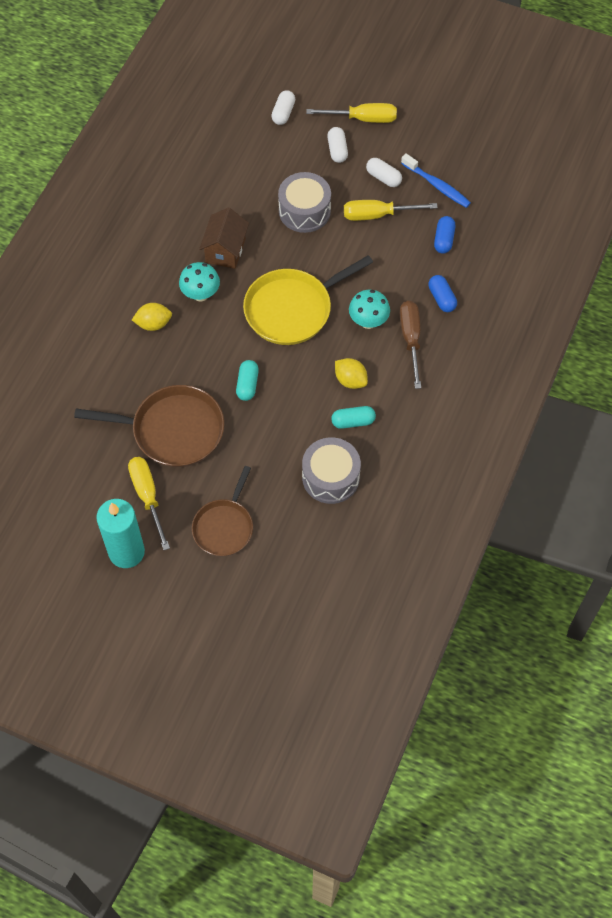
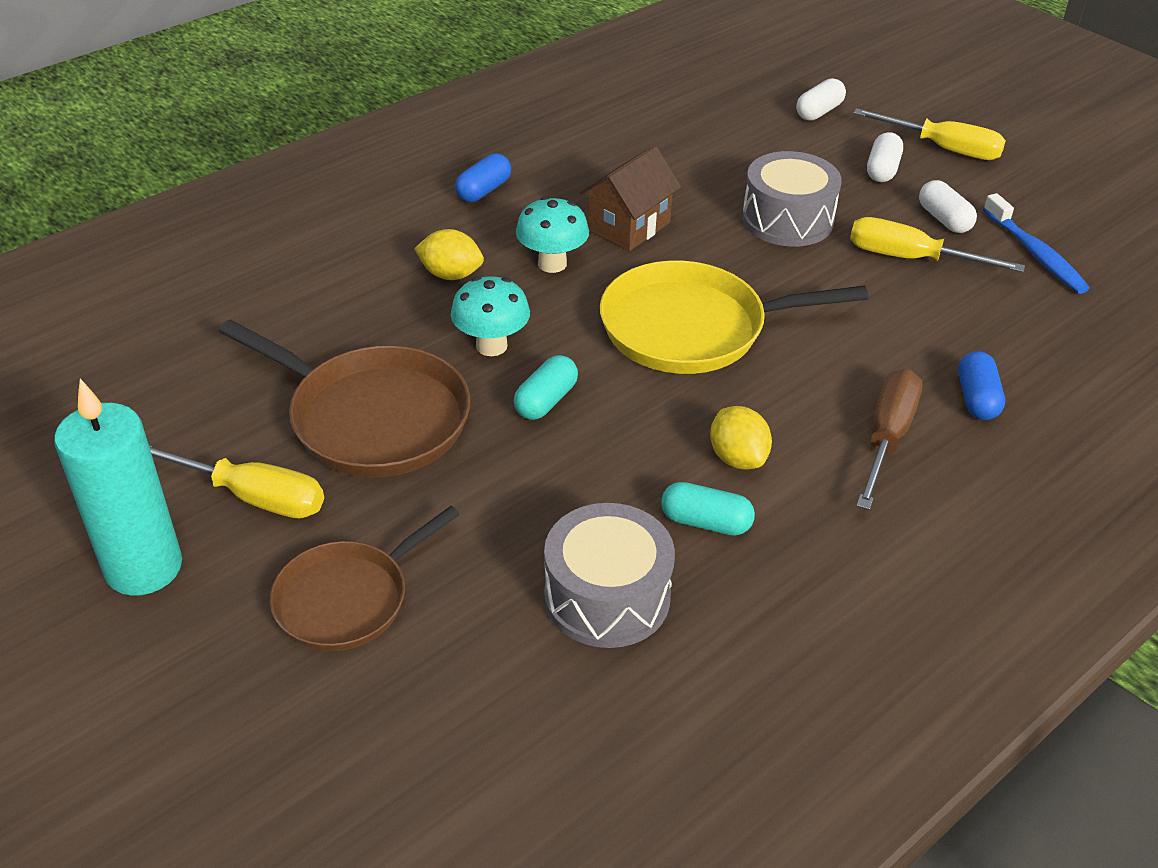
camera: 25 degrees right, 20 degrees down
yellow screwdriver [128,457,170,550] -> yellow screwdriver turned 105 degrees clockwise [149,445,324,518]
turquoise mushroom [349,290,390,329] -> turquoise mushroom moved to [451,276,530,356]
blue capsule [434,216,455,254] -> blue capsule moved to [455,153,511,202]

